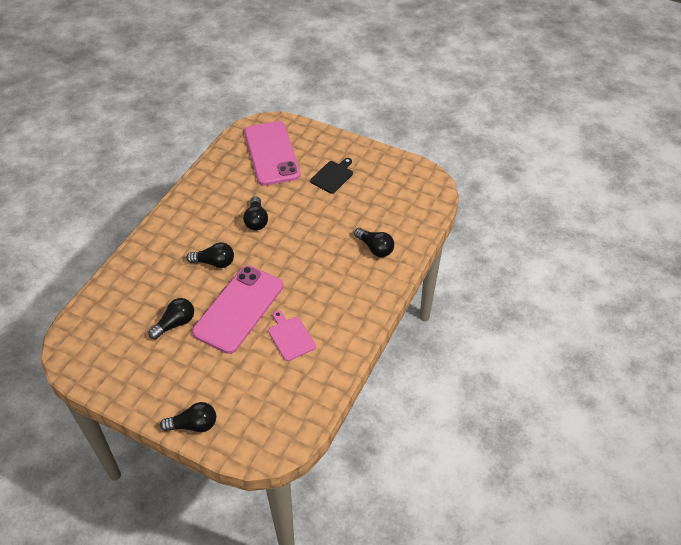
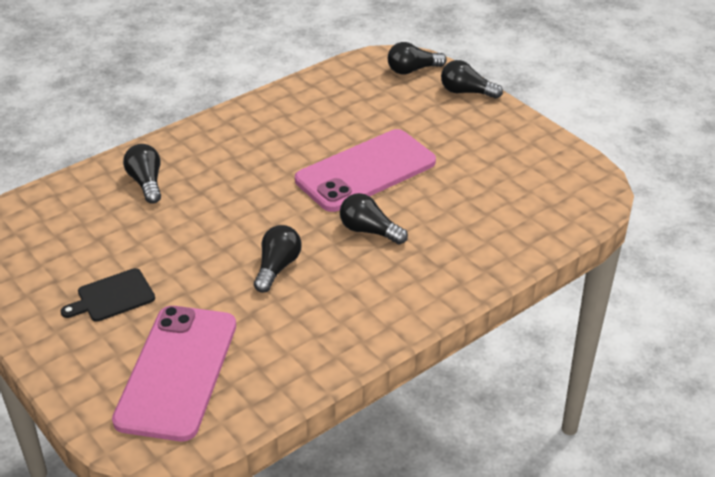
camera: 155 degrees left, 10 degrees down
black light bulb [149,298,194,340] -> black light bulb moved to [388,42,447,75]
pink cutting board [268,310,316,361] -> none

